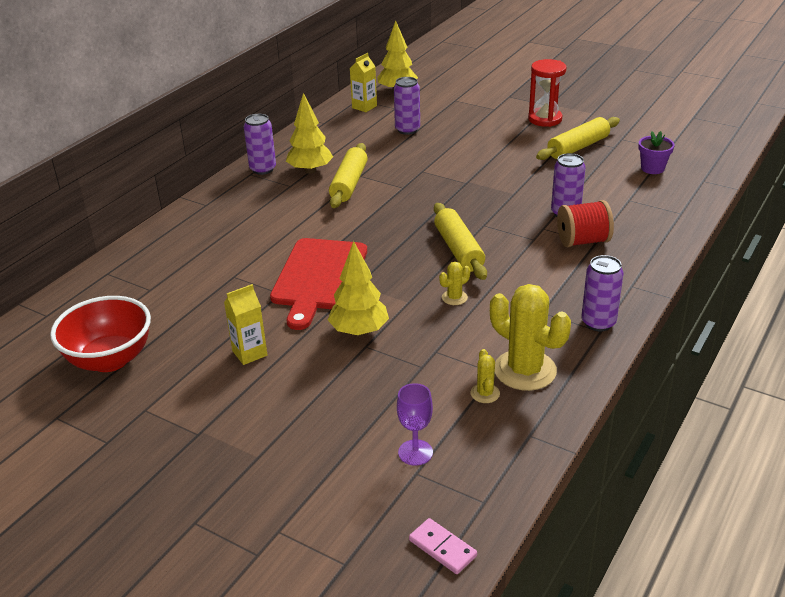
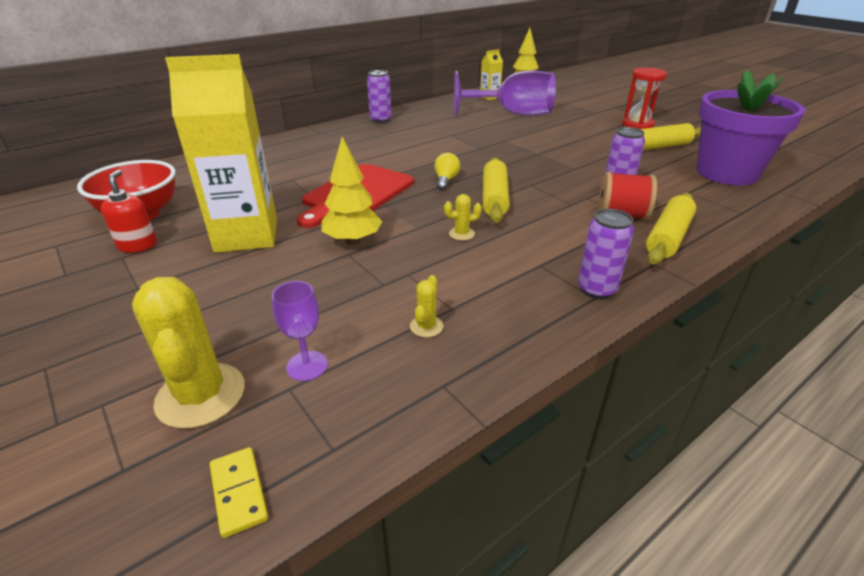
camera: 20 degrees right, 0 degrees up
yellow carton [224,284,267,365] -> yellow carton [165,54,277,253], size x2.21
yellow tree [286,93,333,174] -> none
yellow rolling pin [329,143,368,208] -> yellow rolling pin moved to [646,193,696,265]
purple can [394,77,420,135] -> purple goblet [454,71,556,116]
pink domino [409,518,477,574] -> yellow domino [210,447,268,538]
yellow cactus [490,284,571,391] -> yellow cactus moved to [132,277,245,429]
purple flower pot [639,131,675,174] -> purple flower pot [696,70,805,186], size x2.48
none -> red soap dispenser [101,170,157,253]
none -> yellow light bulb [435,153,460,190]

